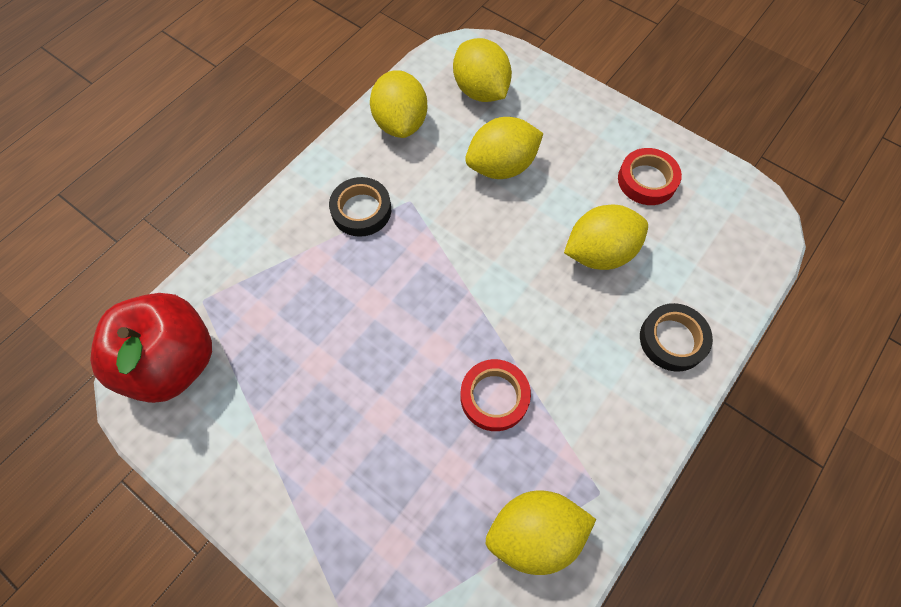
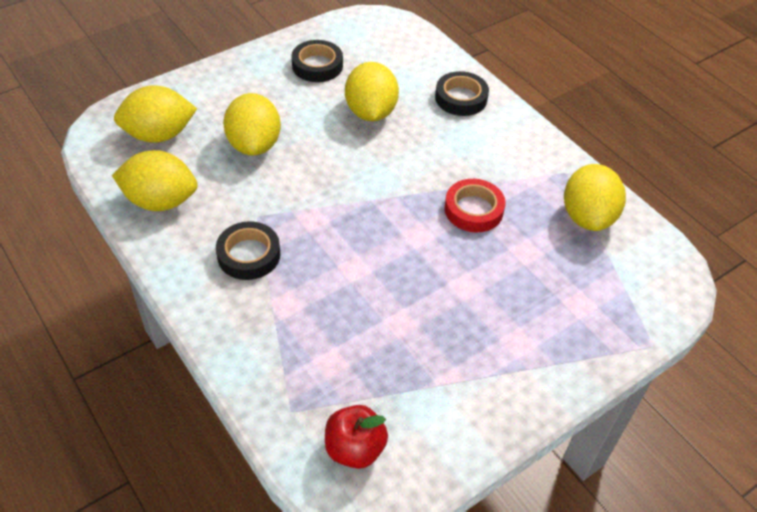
camera: 75 degrees left, 15 degrees down
red apple [90,293,212,403] -> red apple [325,405,388,469], size x0.55
red tape [618,148,682,205] -> black tape [292,40,343,82]

